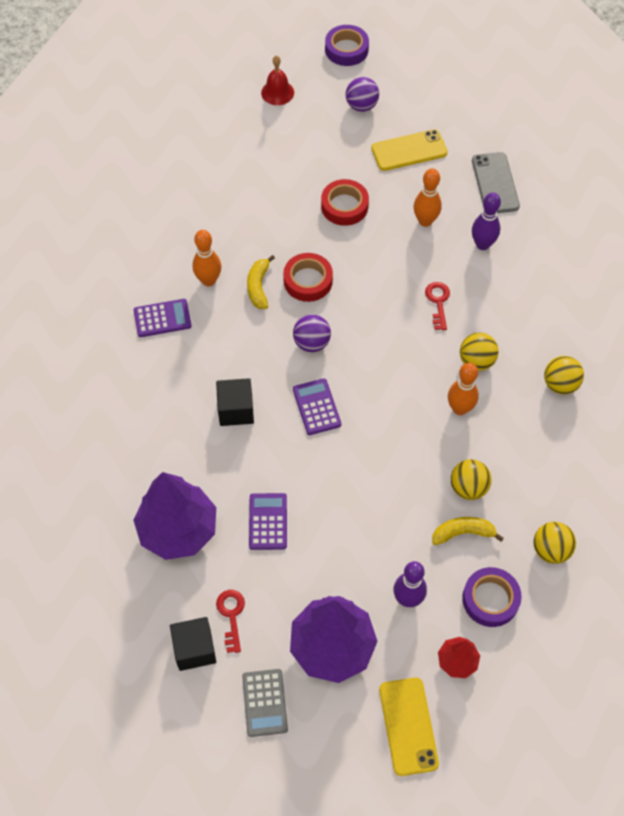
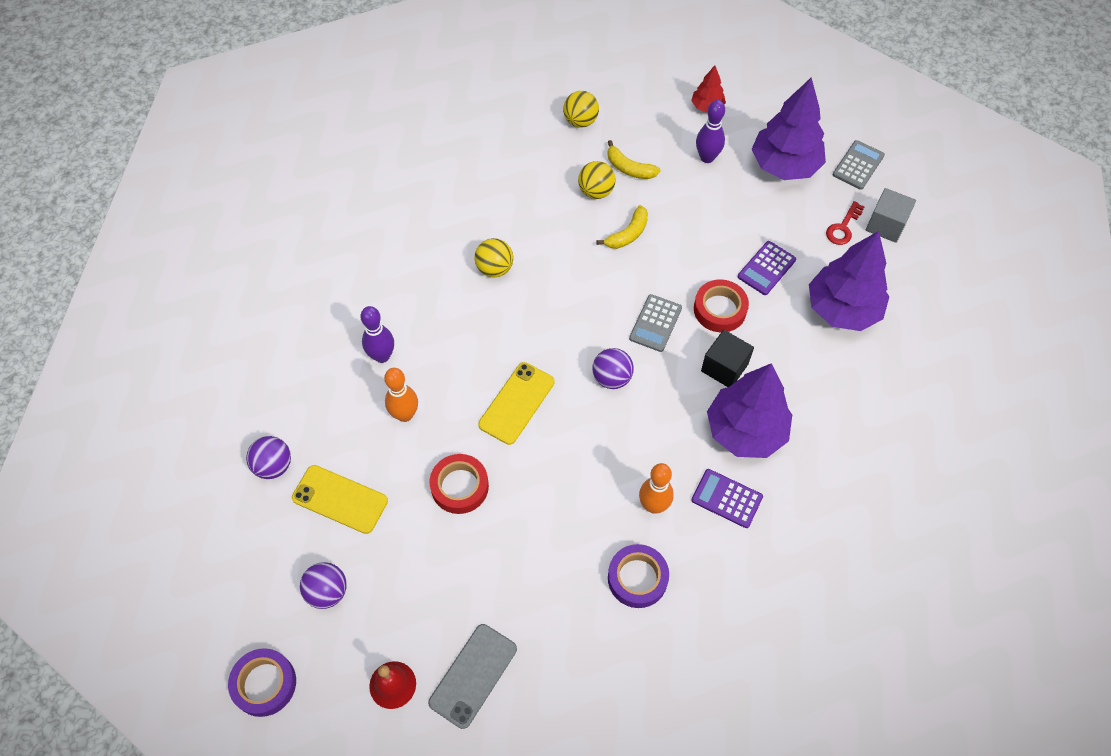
camera: 140 degrees left, 0 degrees up
black cube [170,617,216,671] -> grey cube [866,188,916,243]
yellow banana [247,255,275,309] -> yellow banana moved to [596,205,648,249]
red tape [283,253,333,302] -> red tape moved to [694,280,749,332]
purple calculator [293,378,341,435] -> grey calculator [629,294,682,352]
yellow phone [379,678,439,776] -> yellow phone moved to [478,362,555,445]
red key [425,282,450,330] -> none
orange bowling pin [448,363,479,415] -> none
purple tape [462,567,522,627] -> purple tape moved to [608,544,669,608]
grey phone [472,152,520,213] -> grey phone moved to [428,624,517,729]
yellow ball [544,356,584,395] -> none
none -> purple ball [246,436,291,479]
none -> purple tree [707,363,792,458]

